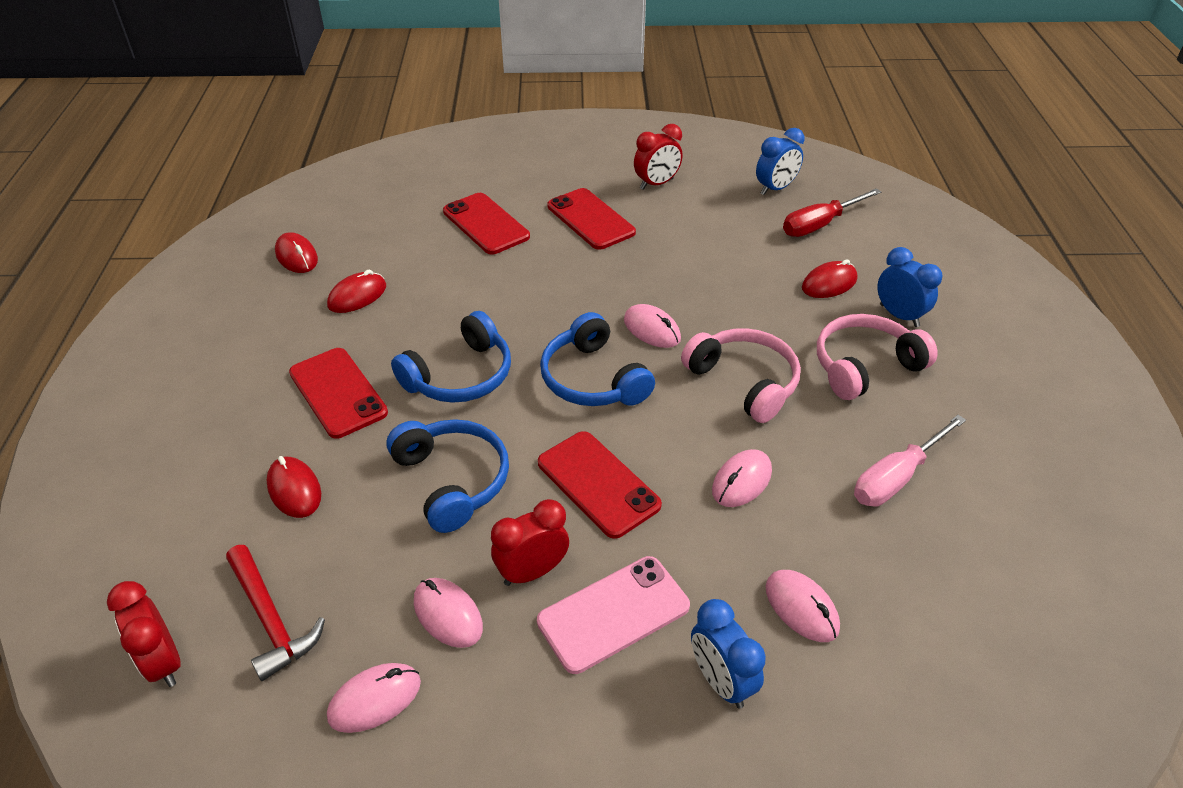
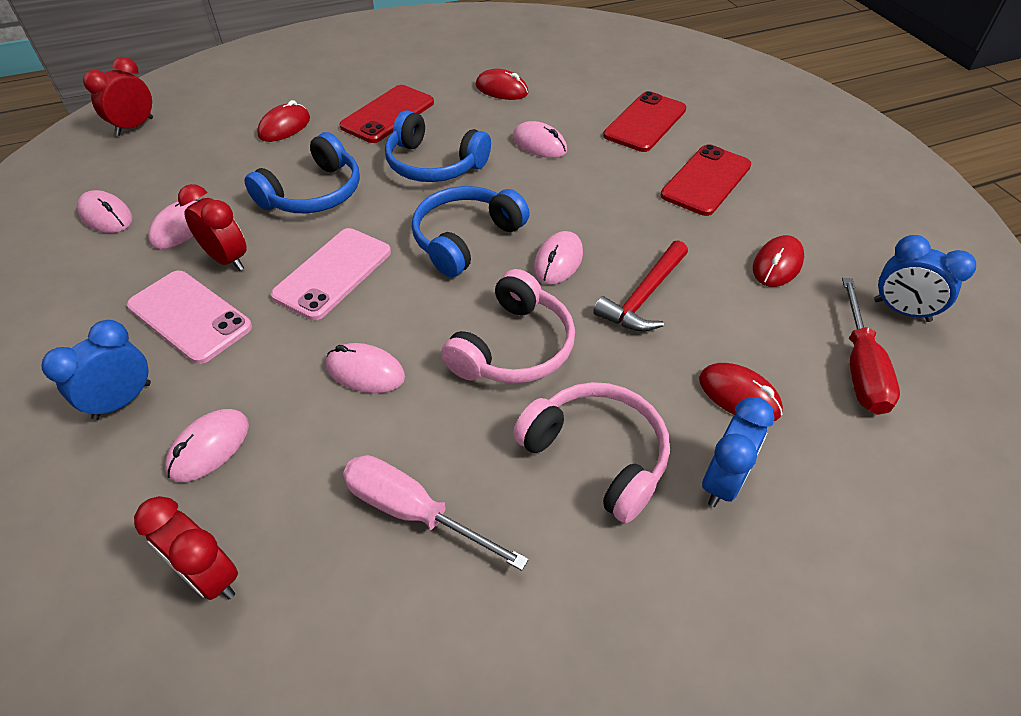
camera: 70 degrees right, 5 degrees up
red hammer [226,545,325,681] -> red hammer moved to [593,240,688,332]
red mouse [275,232,318,273] -> red mouse moved to [753,235,804,287]
red phone [538,431,662,539] -> pink phone [271,228,391,320]
red clock [634,124,683,190] -> red clock moved to [134,496,238,600]
red screwdriver [783,188,881,237] -> red screwdriver turned 120 degrees counterclockwise [842,278,900,415]
none -> pink mouse [513,121,567,158]

